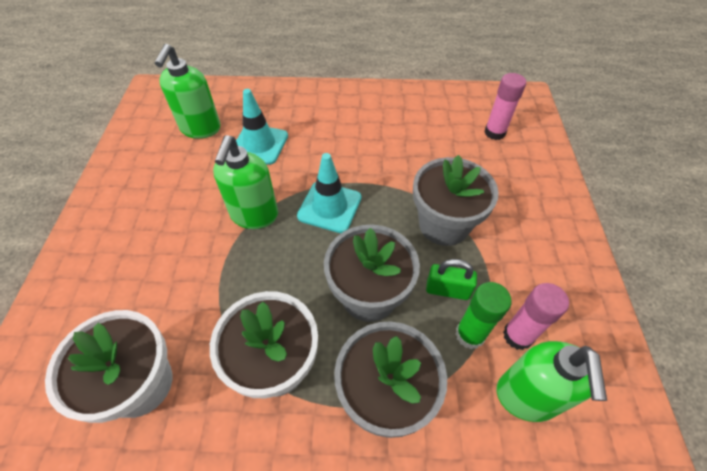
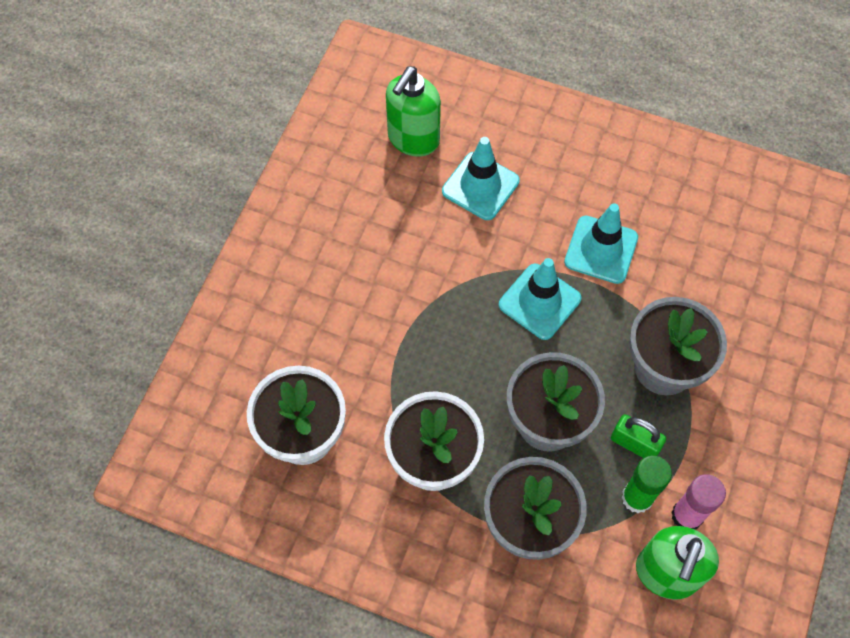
camera: 20 degrees right, 10 degrees up
green soap dispenser [213,135,278,229] -> none
pink glue stick [484,73,526,140] -> none
none -> turquoise traffic cone [564,203,638,284]

